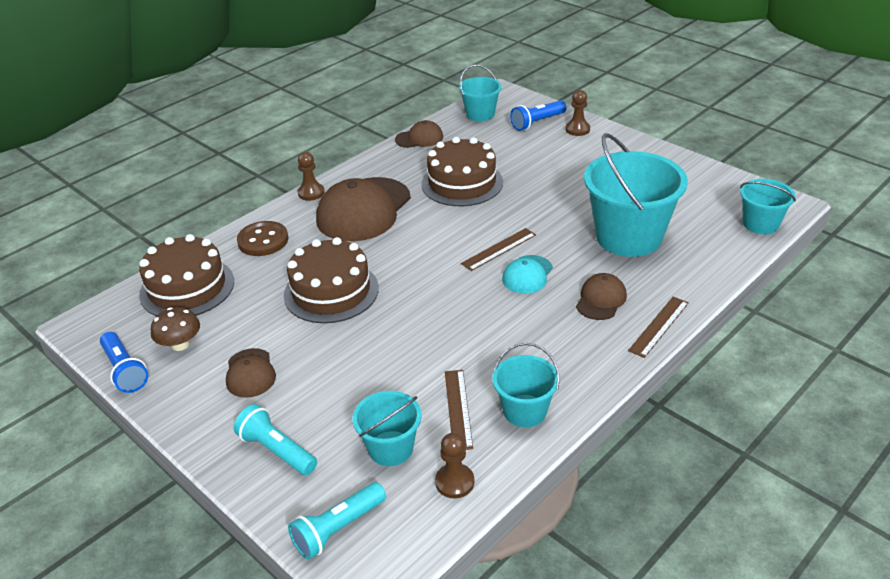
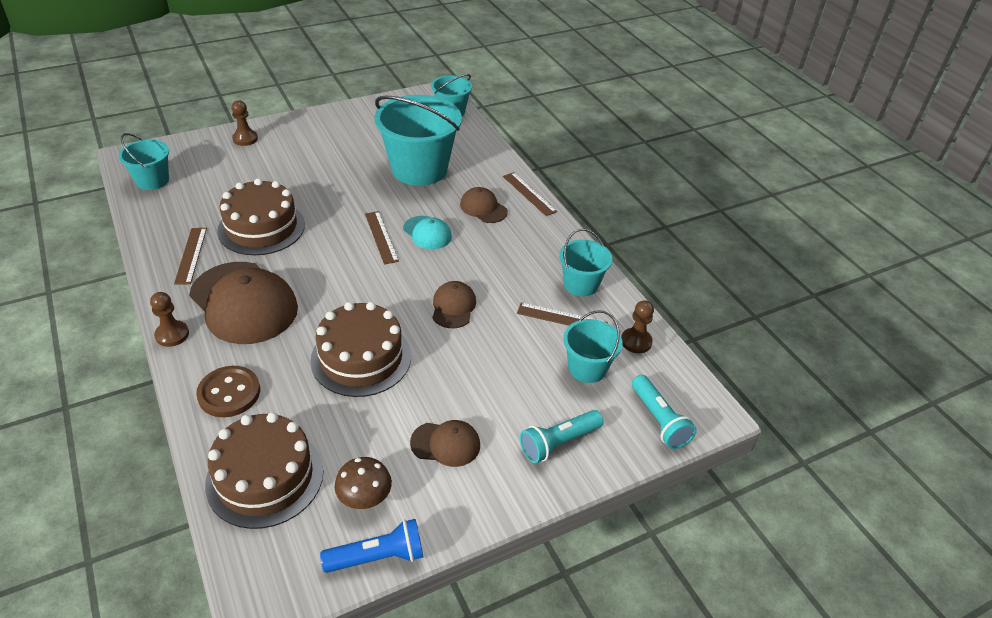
camera: 75 degrees left, 5 degrees up
brown cap [395,120,443,148] -> brown cap moved to [432,281,476,328]
blue flashlight [510,100,567,131] -> none
none -> brown ruler [174,228,207,285]

